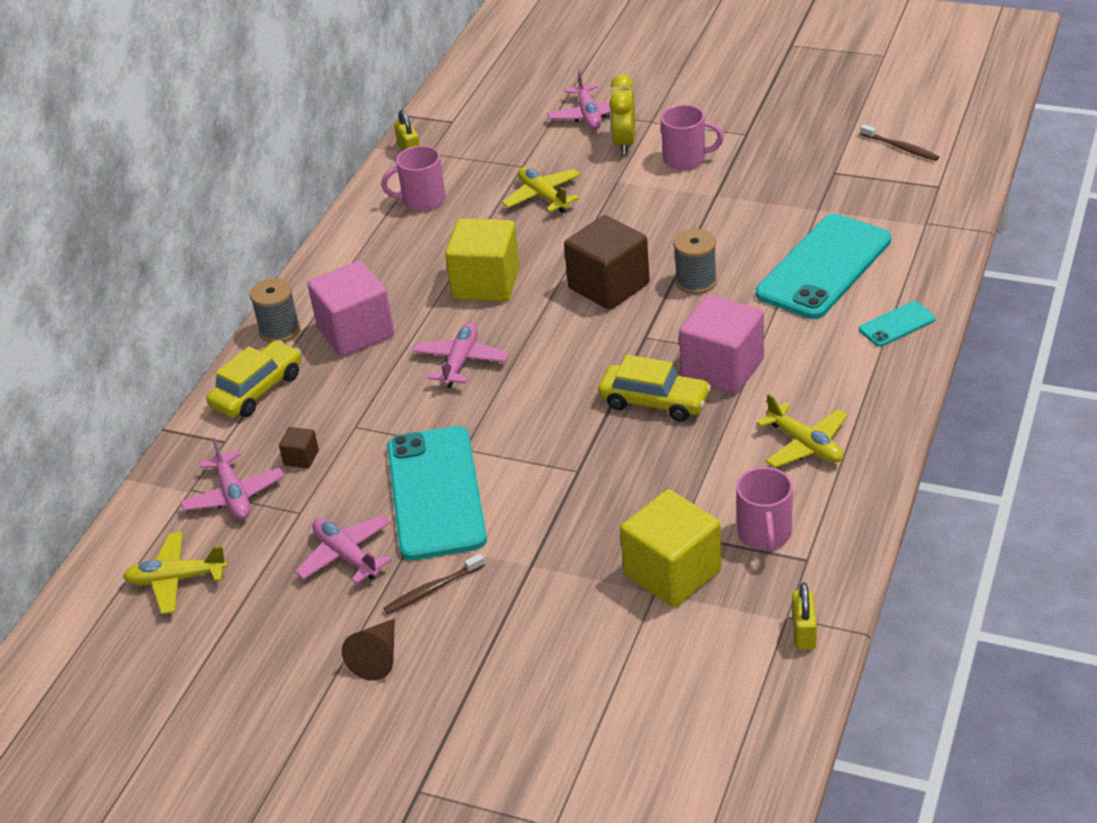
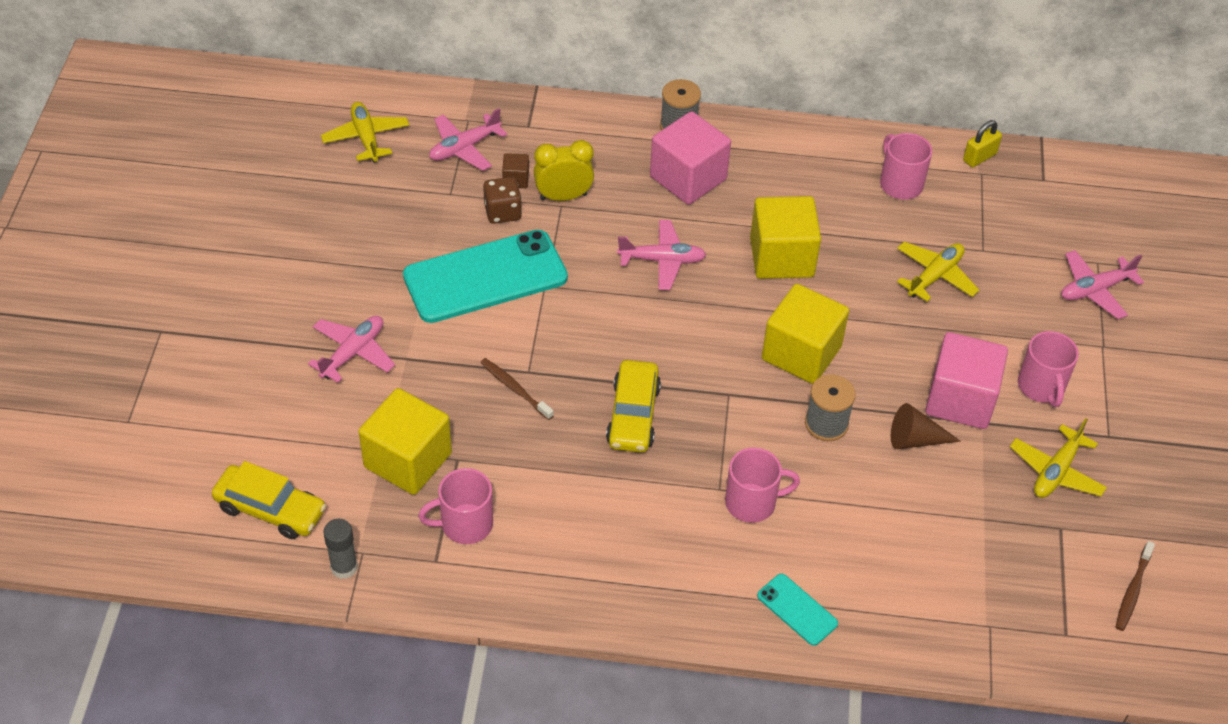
camera: 70 degrees right, 10 degrees up
yellow car [206,340,302,418] -> yellow car moved to [212,461,326,539]
pink plane [295,515,392,584] -> pink plane moved to [308,316,395,383]
brown cone [342,618,395,680] -> brown cone moved to [891,403,961,449]
brown toothbrush [383,554,485,614] -> brown toothbrush moved to [480,358,554,420]
brown cube [564,215,650,310] -> yellow cube [762,284,849,384]
yellow clock [609,74,635,154] -> yellow clock moved to [534,140,594,201]
pink cube [679,295,764,394] -> pink cube moved to [925,332,1008,429]
turquoise phone [756,214,891,319] -> none
yellow plane [756,394,848,468] -> yellow plane moved to [1010,418,1107,498]
yellow padlock [792,583,817,650] -> grey glue stick [323,519,358,579]
none -> brown dice [483,177,522,224]
none -> pink mug [725,448,800,523]

